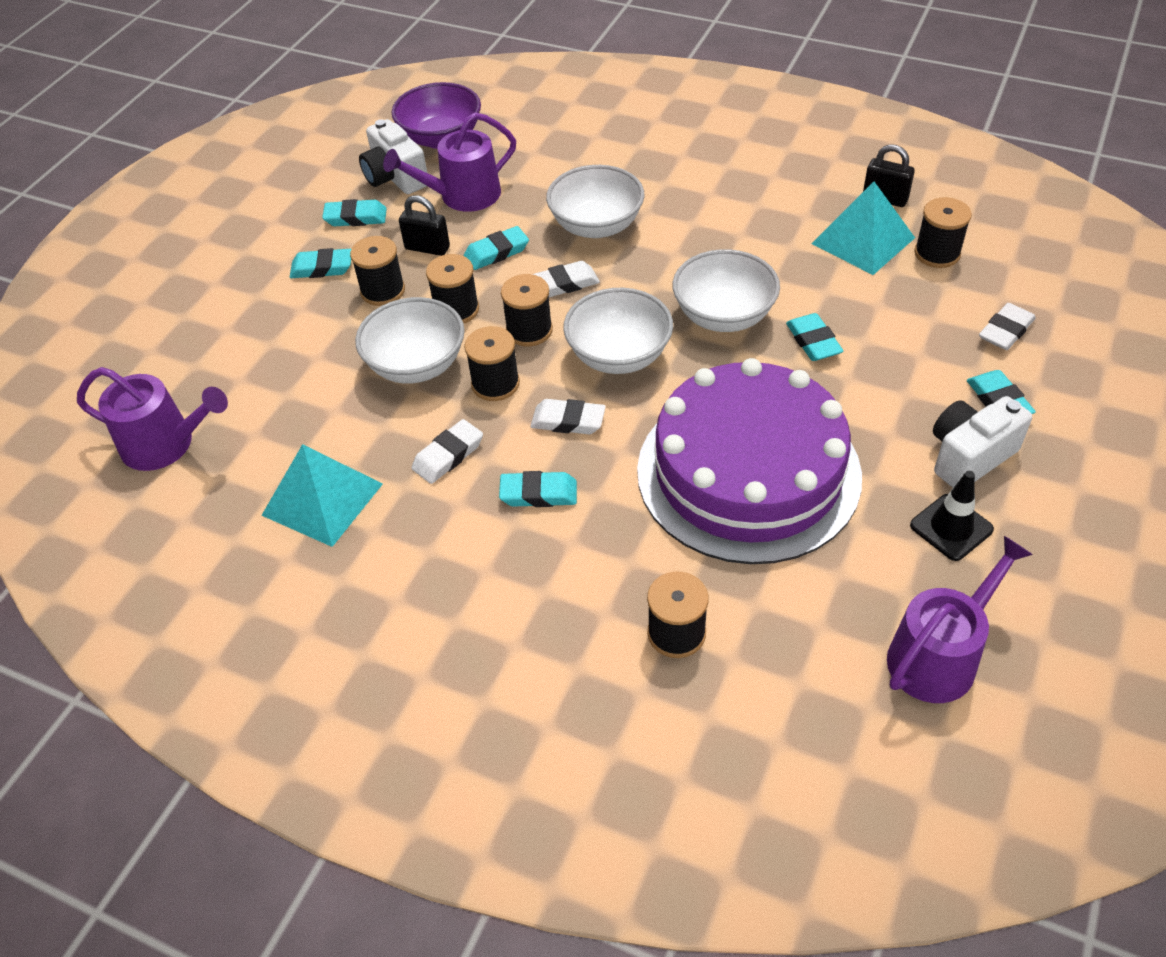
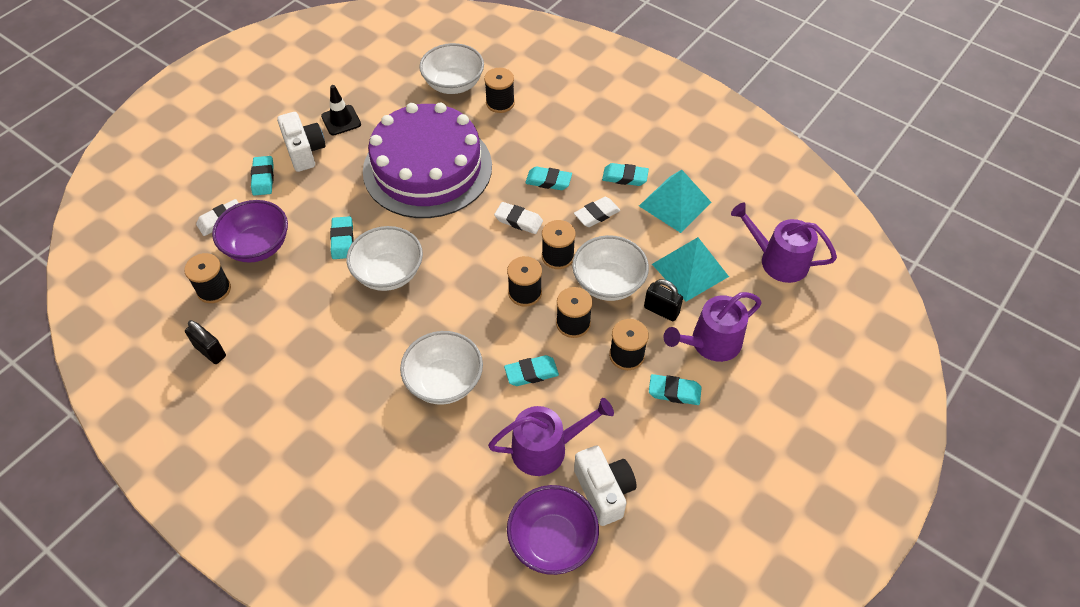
camera: 170 degrees left, 5 degrees up
turquoise eraser [322,199,387,226] -> turquoise eraser moved to [602,163,649,186]
black padlock [399,196,450,256] -> black padlock moved to [644,279,683,321]
white eraser [532,261,600,297] -> none
white bowl [563,288,673,374] -> white bowl moved to [419,43,484,94]
turquoise pyramid [811,182,915,275] -> turquoise pyramid moved to [652,237,729,302]
purple watering can [887,536,1033,703] -> purple watering can moved to [663,292,762,362]
white camera [933,396,1032,488] -> white camera turned 90 degrees counterclockwise [277,112,326,172]
none -> purple bowl [212,200,288,263]

